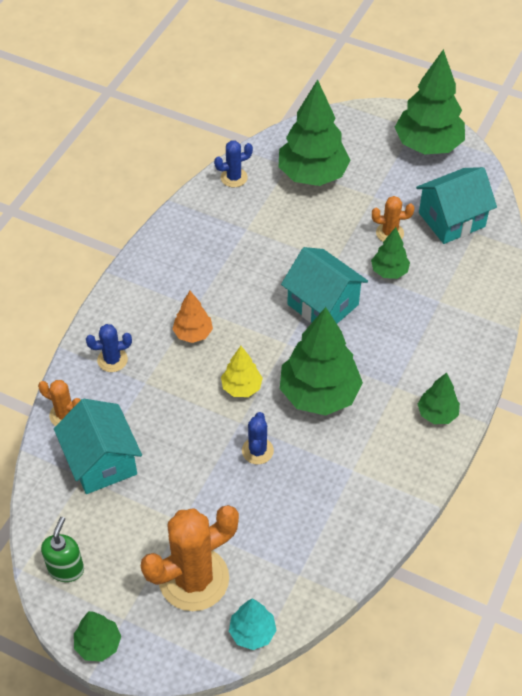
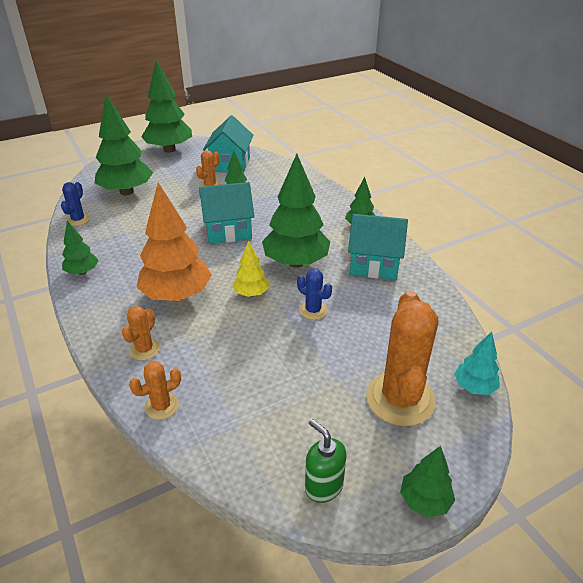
camera: 55 degrees left, 15 degrees down
turquoise house [54,399,142,494] -> turquoise house moved to [348,214,408,280]
blue cactus [86,324,132,372] -> orange cactus [122,306,160,360]
orange tree [173,291,213,343] -> orange tree [137,182,212,301], size x1.97
none -> green tree [62,221,98,275]

